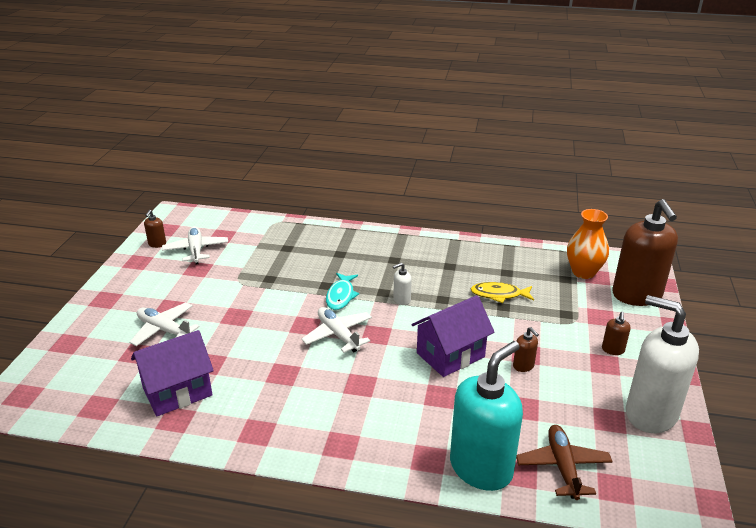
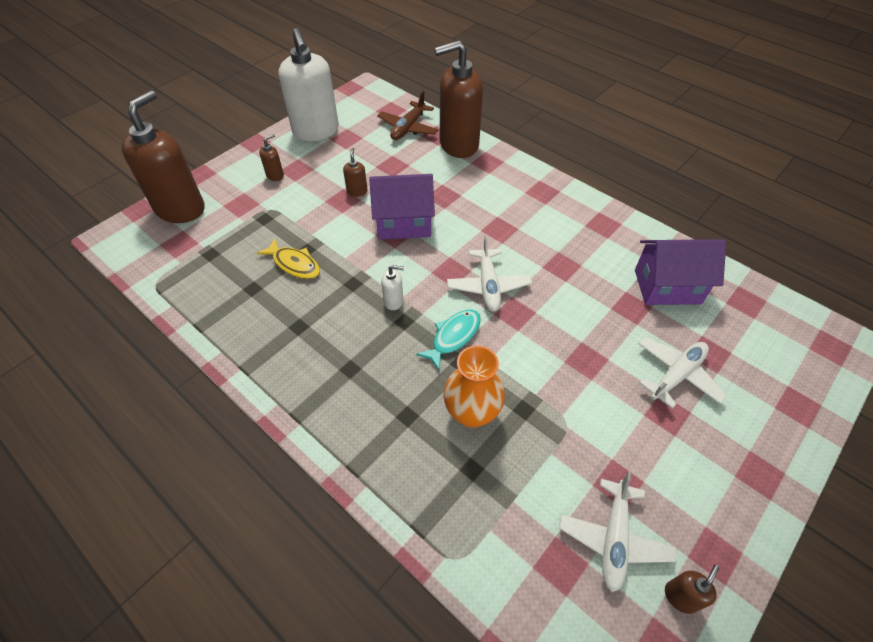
camera: 150 degrees left, 20 degrees up
white plane [129,302,199,346] -> white plane turned 105 degrees counterclockwise [639,337,727,408]
turquoise soap dispenser [450,341,523,491] -> brown soap dispenser [434,40,483,158]
orange vase [567,209,609,279] -> orange vase moved to [443,345,505,428]

